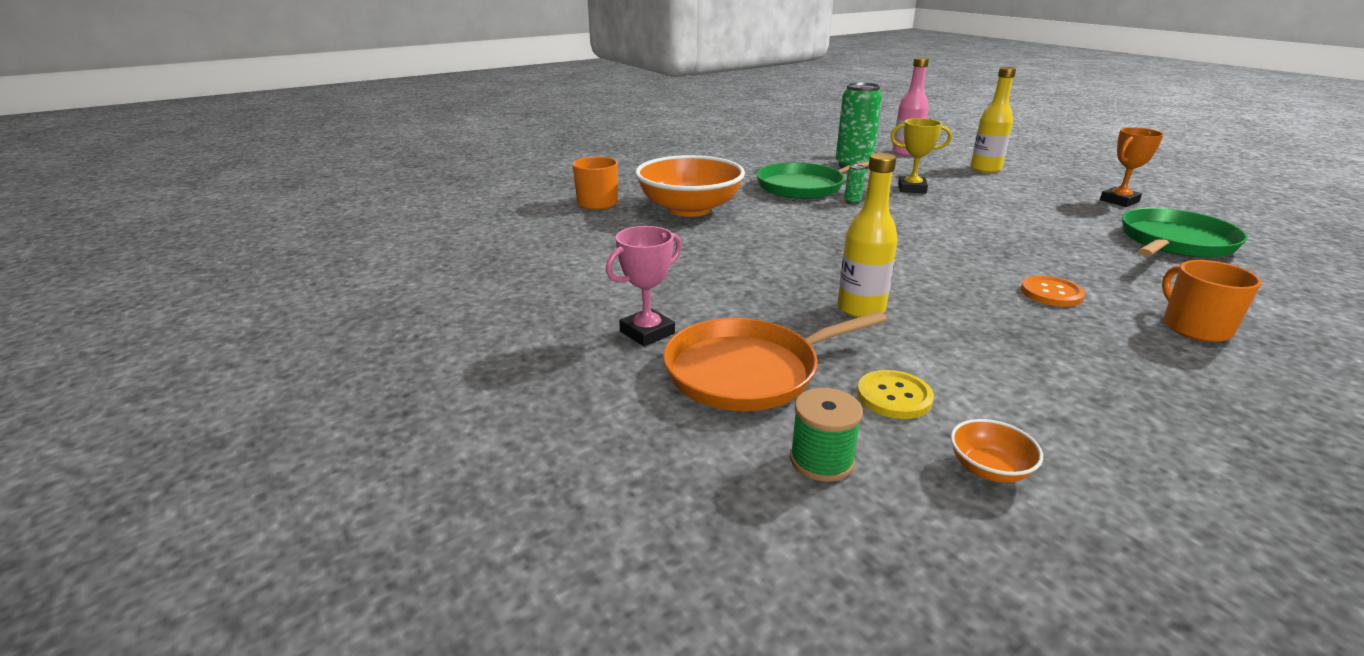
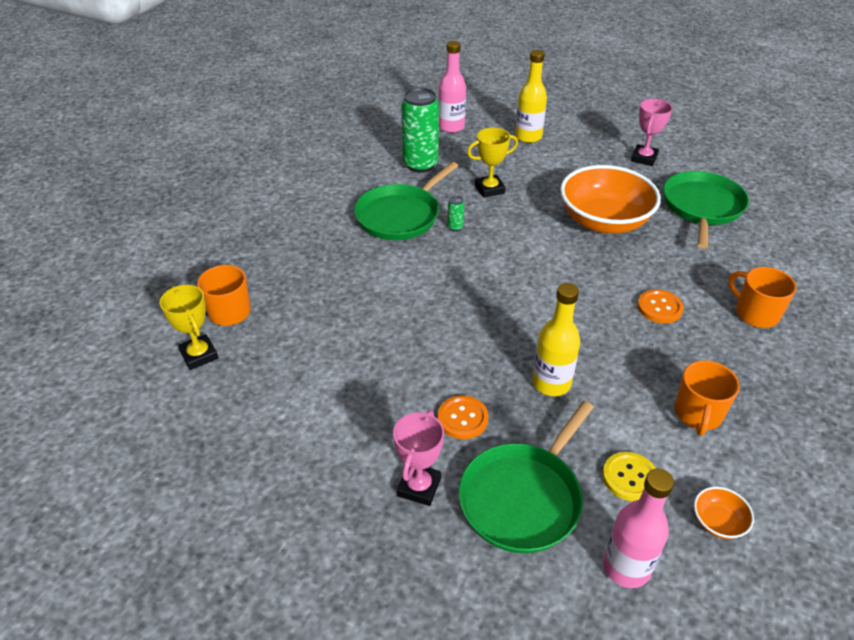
camera: 30 degrees left, 15 degrees up
orange bowl [635,155,745,217] -> orange bowl moved to [560,165,661,234]
orange pan [663,311,887,411] -> green pan [459,401,594,553]
green spool [790,388,863,482] -> pink bottle [603,468,674,588]
orange trophy [1100,127,1164,207] -> pink trophy [631,99,673,166]
none -> yellow trophy [160,285,218,370]
none -> orange button [438,395,489,439]
none -> orange mug [674,360,740,436]

